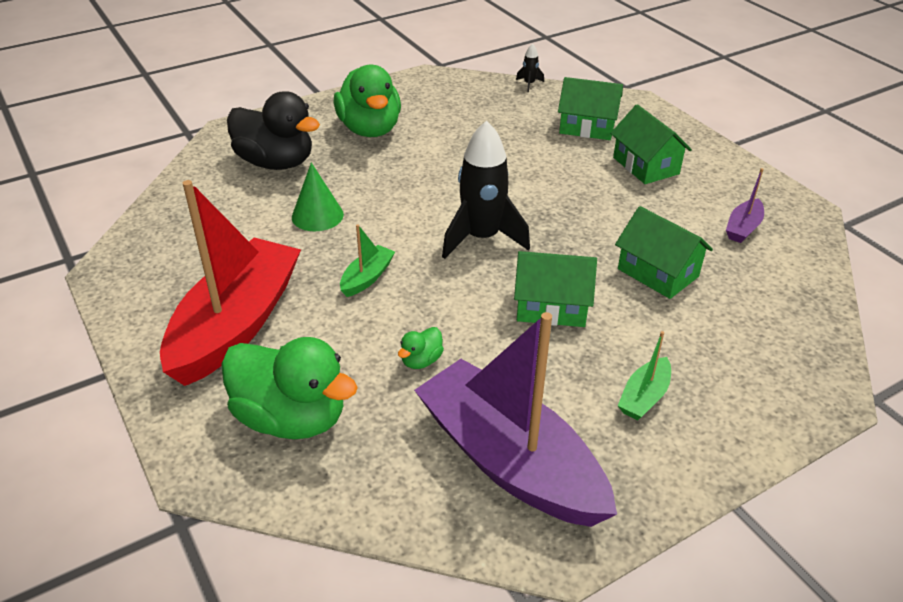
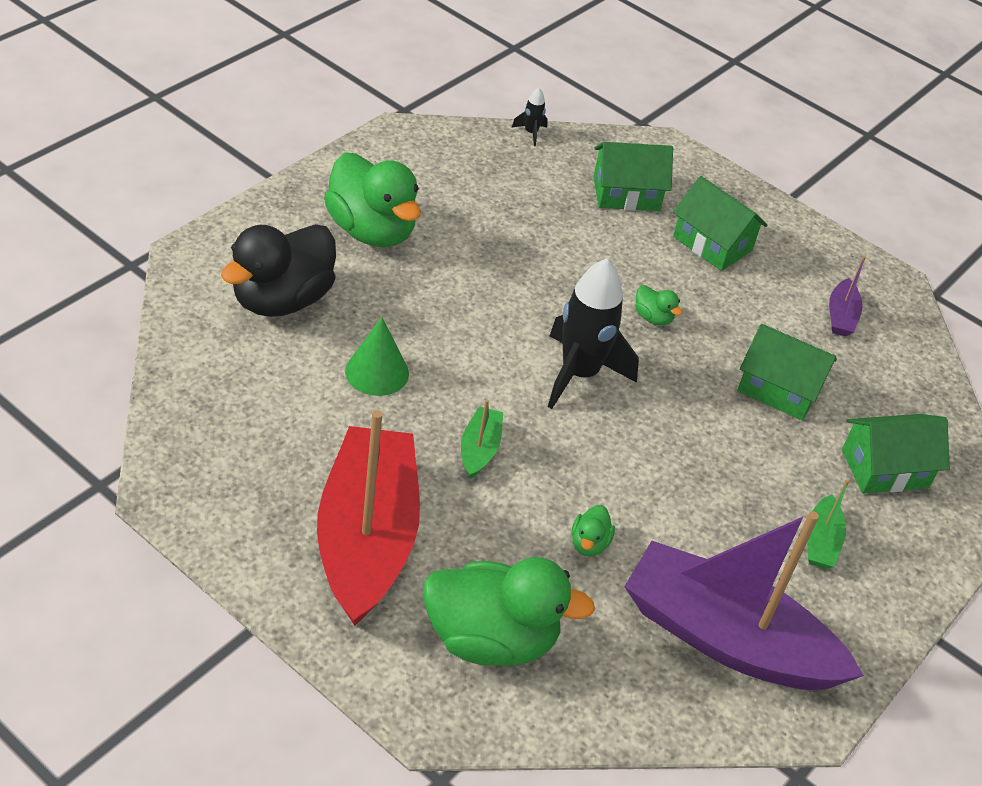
camera: 25 degrees left, 5 degrees up
black duck [227,91,320,170] -> black duck turned 120 degrees clockwise [221,224,336,317]
green house [514,251,597,327] -> green house moved to [842,414,950,494]
none -> green duck [635,285,682,326]

